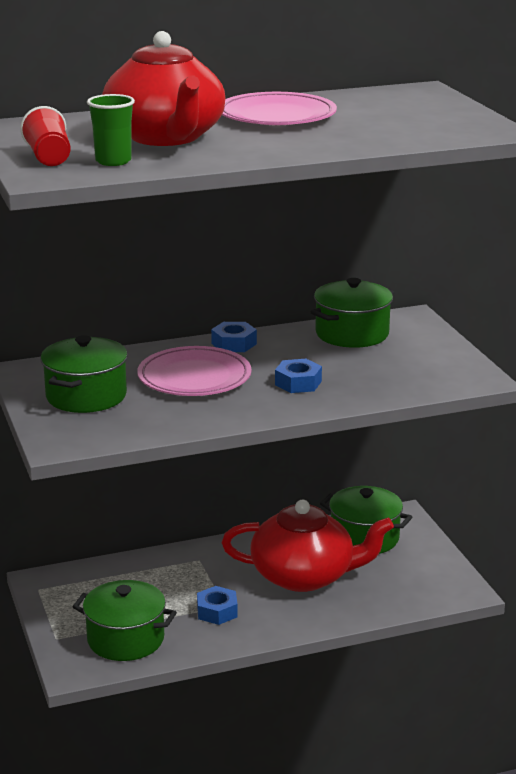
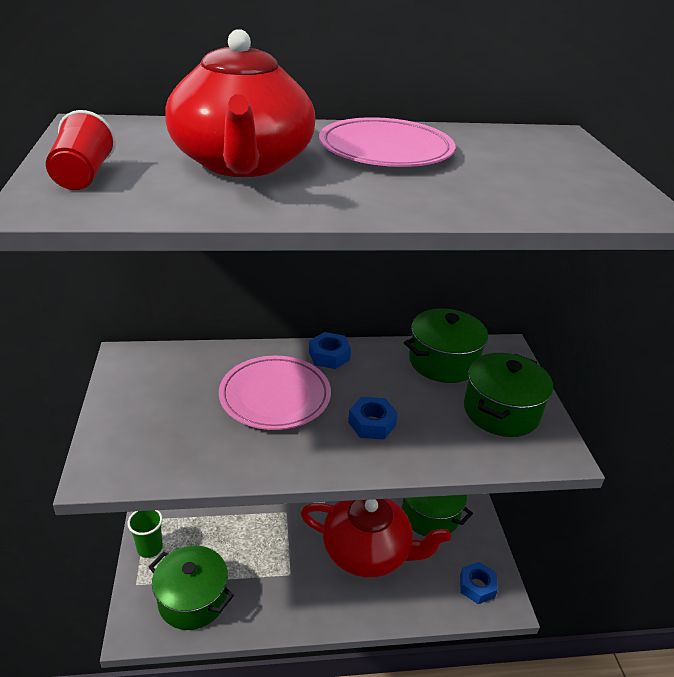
camera: 10 degrees right, 10 degrees up
green pot [41,335,128,413] -> green pot moved to [464,353,553,437]
green cup [87,94,135,166] -> green cup moved to [127,510,163,558]
blue nut [197,586,238,625] -> blue nut moved to [460,562,498,604]

